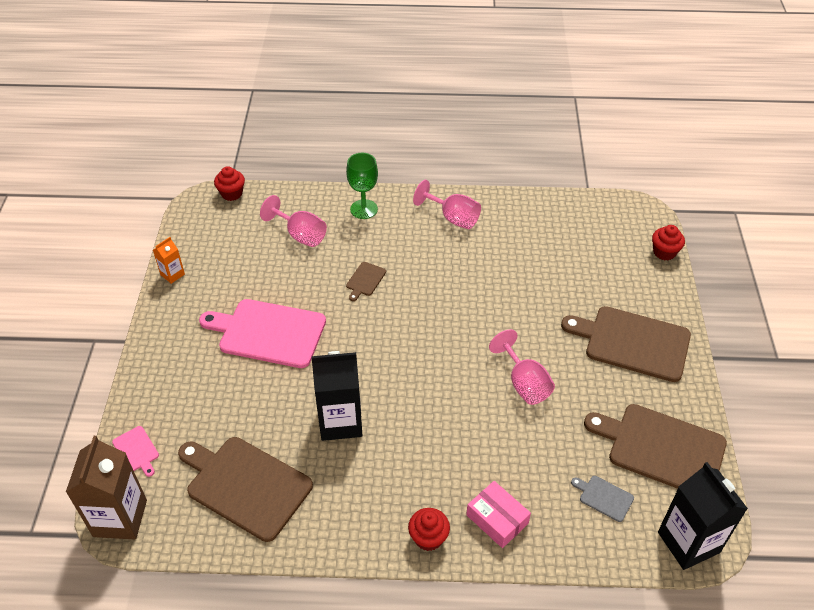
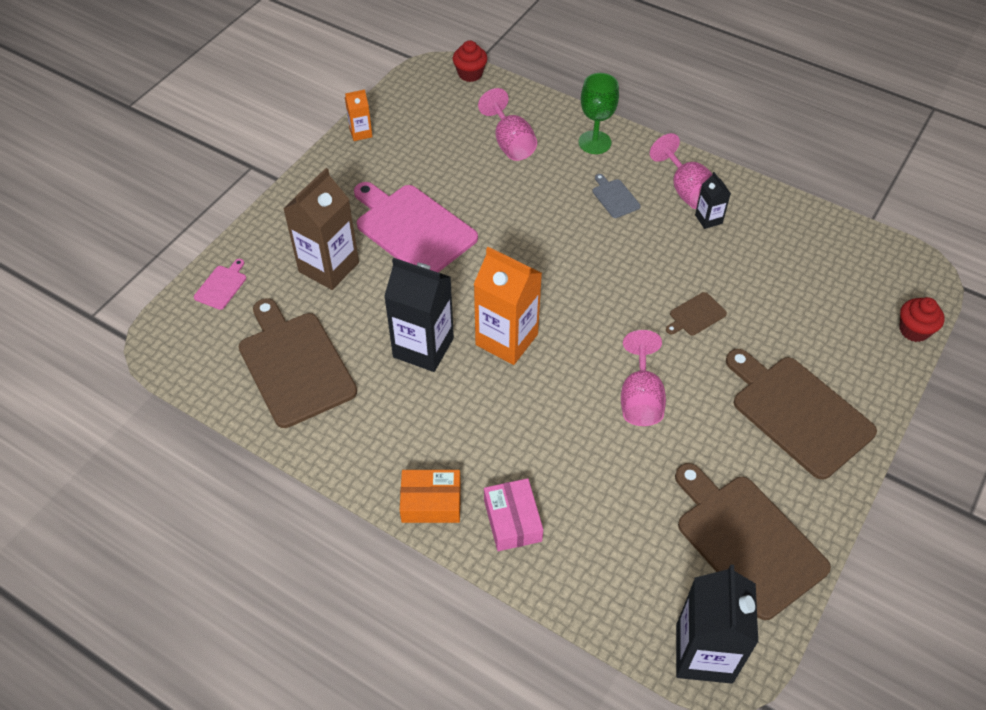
camera: 30 degrees right, 5 degrees up
brown carton [66,436,147,540] -> brown carton moved to [283,168,359,290]
pink cutting board [112,426,159,477] -> pink cutting board turned 150 degrees counterclockwise [194,259,246,310]
brown cutting board [346,262,386,301] -> brown cutting board moved to [666,292,727,336]
red cupcake [408,508,450,551] -> orange box [400,470,461,523]
grey cutting board [571,476,634,522] -> grey cutting board moved to [592,174,641,218]
none -> orange carton [474,247,542,365]
none -> black carton [695,172,731,229]

